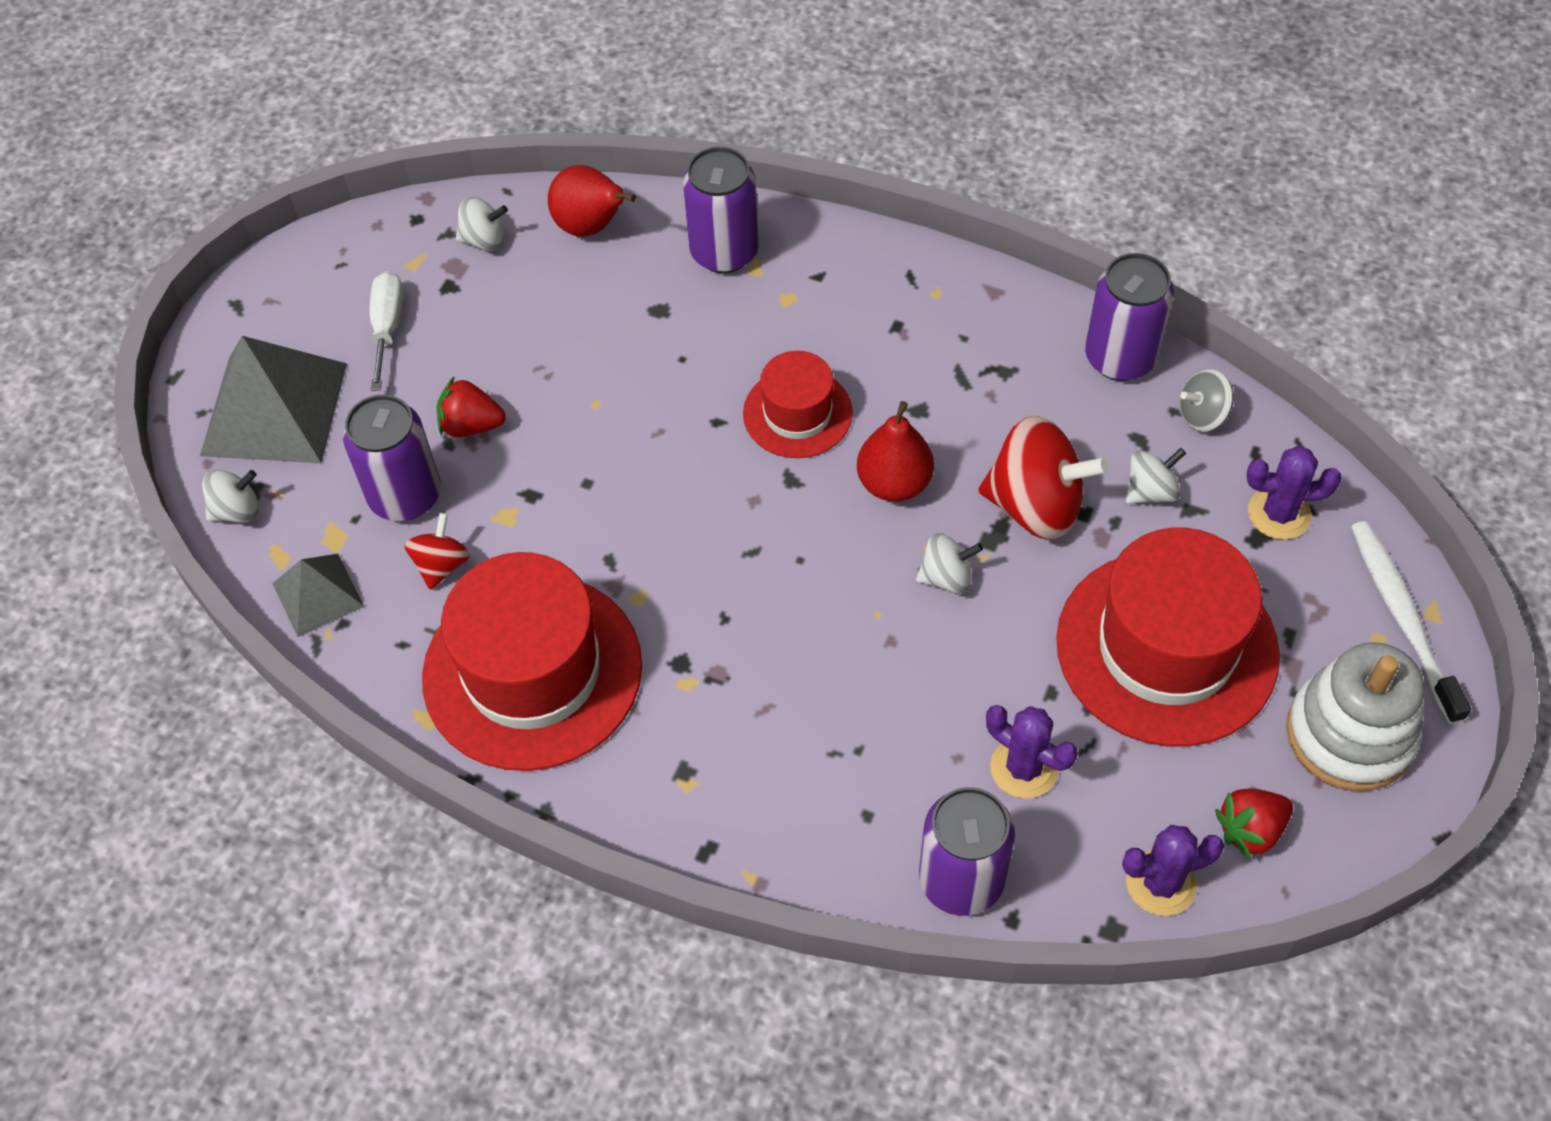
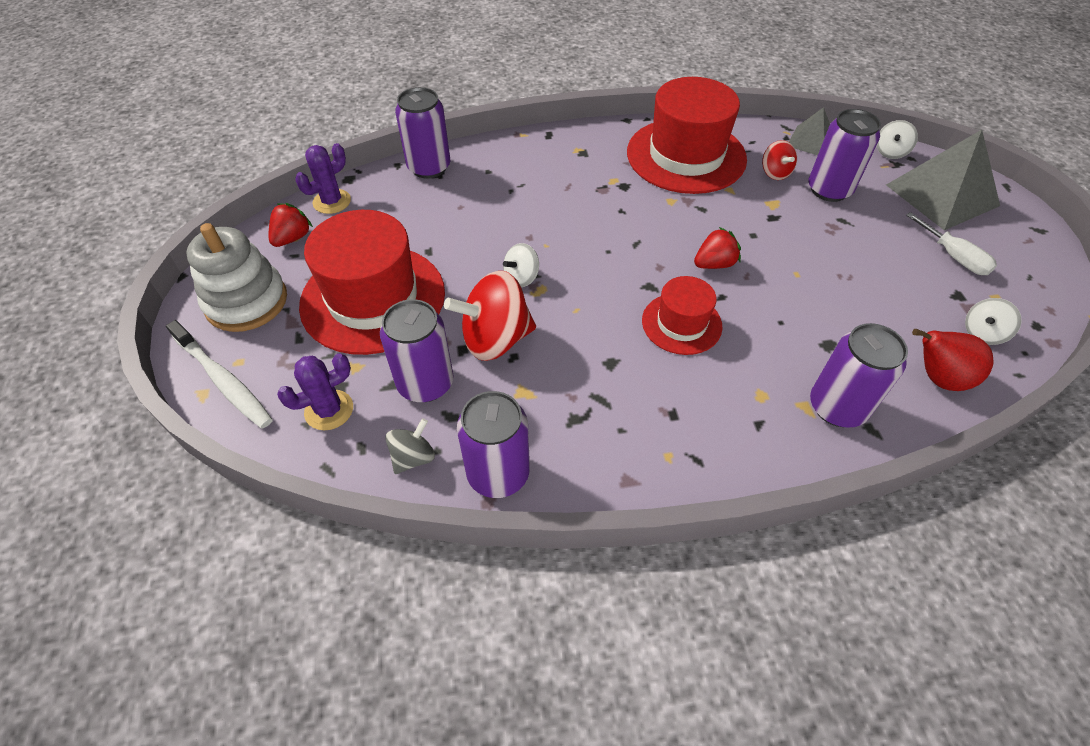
camera: 145 degrees right, 5 degrees down
red strawberry [437,376,505,437] -> red strawberry moved to [694,227,741,269]
red pear [857,401,934,502] -> none
purple cactus [986,705,1078,798] -> none
white spinning top [1126,448,1186,504] -> purple can [380,299,454,402]

